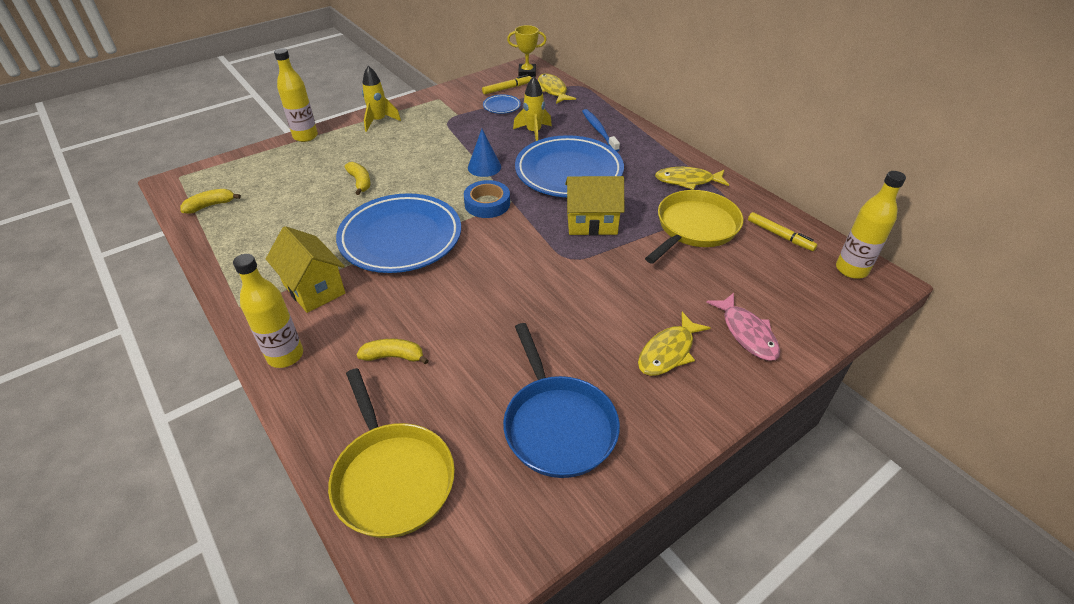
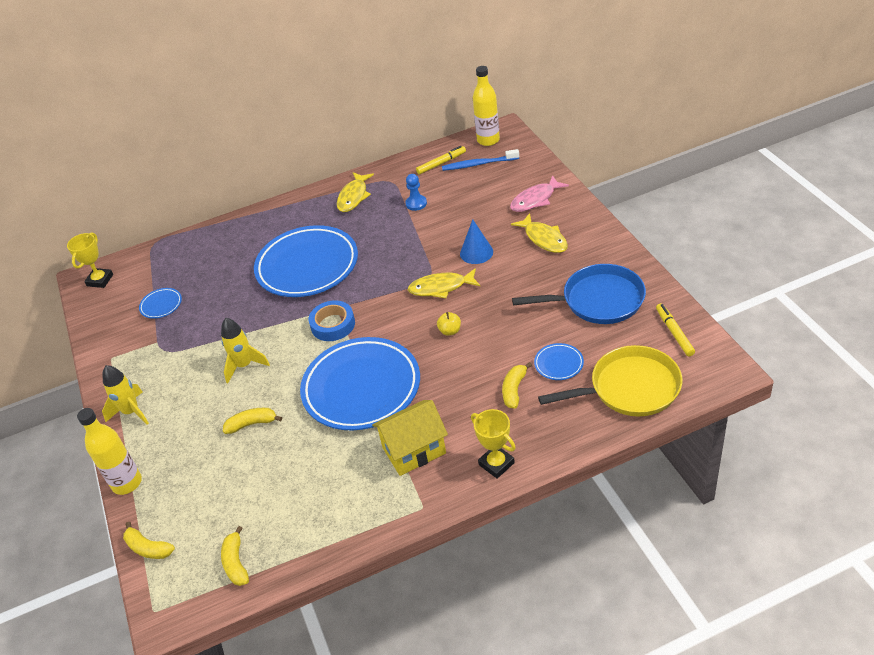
camera: 70 degrees left, 0 degrees up
yellow bottle [233,254,303,368] -> yellow trophy [471,409,516,479]
blue cone [468,129,501,177] -> blue cone moved to [460,219,493,264]
yellow marker [482,75,532,94] -> yellow marker moved to [656,303,695,356]
yellow rocket [513,76,552,141] -> yellow rocket moved to [221,318,270,383]
yellow fish [538,73,576,104] -> yellow fish moved to [408,268,480,298]
yellow house [565,176,624,235] -> none
blue toothbrush [582,109,620,152] -> blue toothbrush moved to [442,149,519,171]
yellow pan [645,190,743,264] -> blue pawn [405,174,427,211]
pink fish [706,293,780,361] -> pink fish turned 150 degrees clockwise [510,175,569,212]
none -> yellow banana [123,522,175,559]
none -> yellow apple [437,312,461,336]
none -> blue plate [534,343,584,380]

